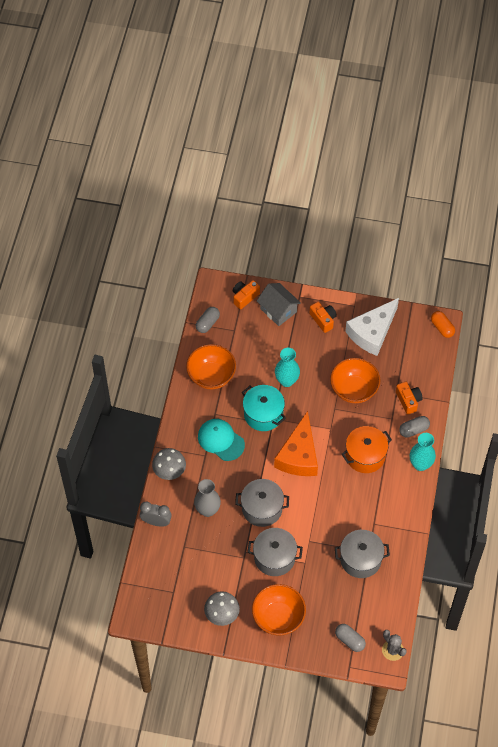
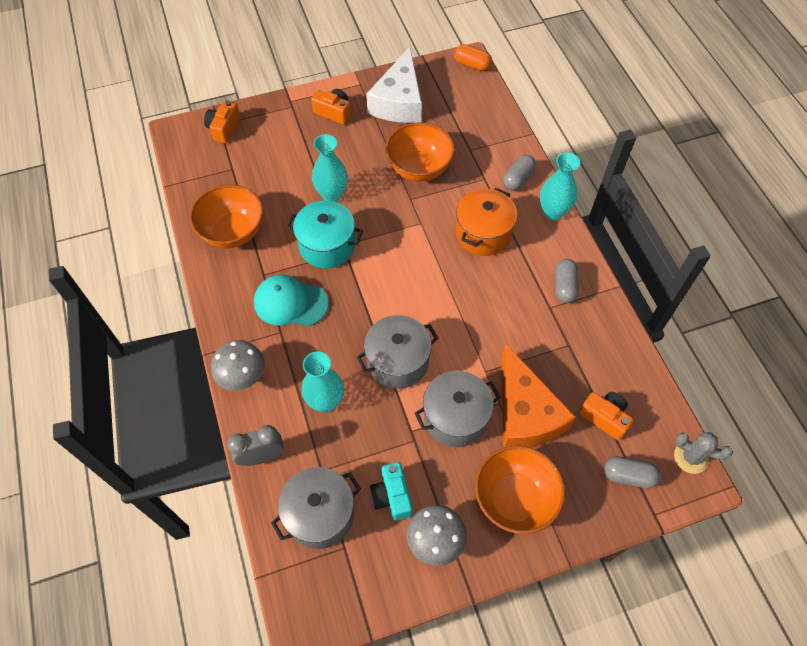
camera: 30 degrees left, 0 degrees up
grey vase [194,479,221,517] -> turquoise vase [302,351,344,412]
grey capsule [196,307,220,333] -> grey capsule moved to [555,259,579,303]
grey house [257,283,301,326] -> none
orange cheese [274,411,318,476] -> orange cheese moved to [502,343,576,448]
grey pot [335,530,390,578] -> grey pot moved to [271,467,361,549]
orange camera [396,382,423,415] -> orange camera moved to [579,392,633,440]
none -> turquoise camera [370,462,412,520]

